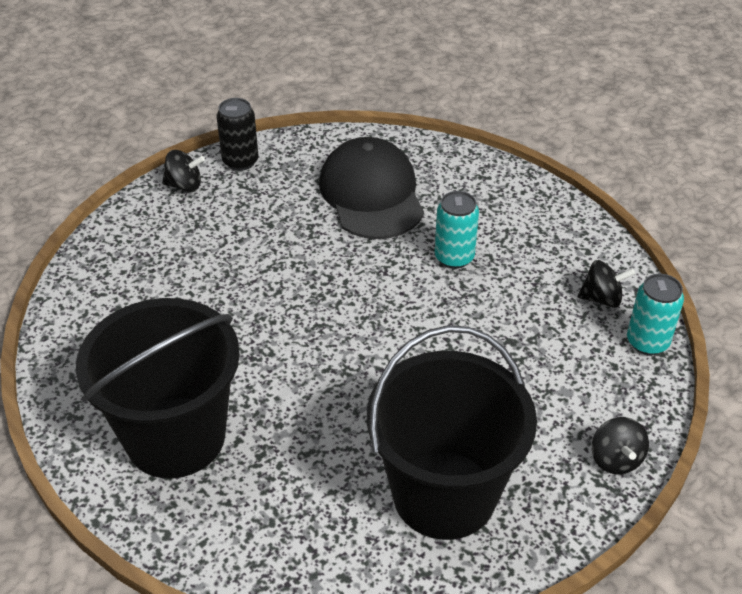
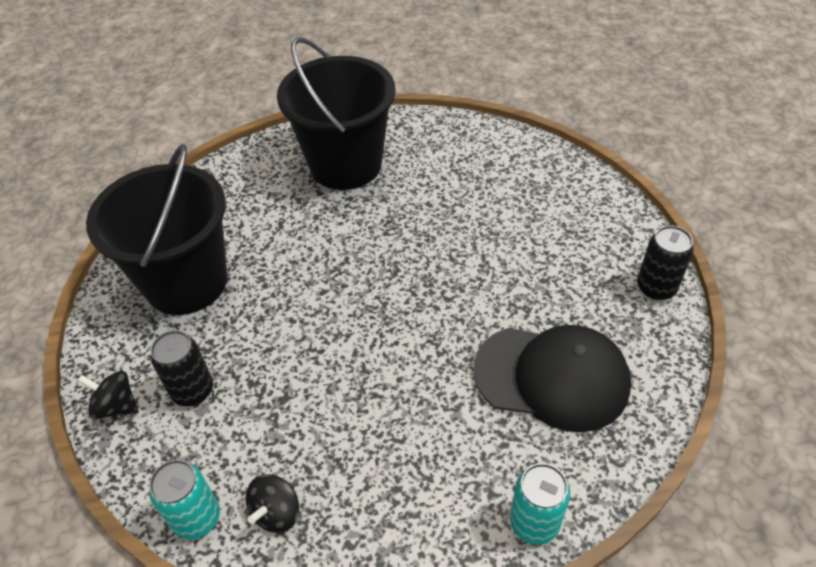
camera: 120 degrees right, 5 degrees up
black spinning top [162,150,205,192] -> none
turquoise can [435,191,479,269] -> turquoise can moved to [510,463,570,545]
none -> black can [151,330,213,406]

